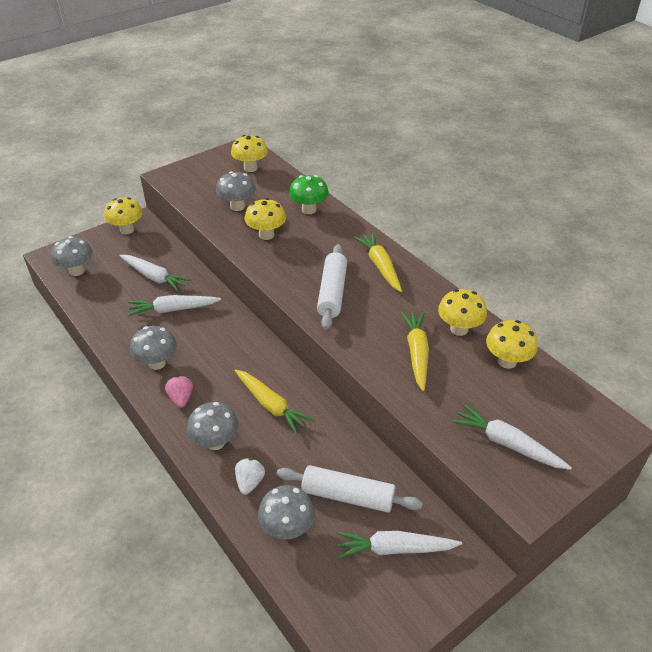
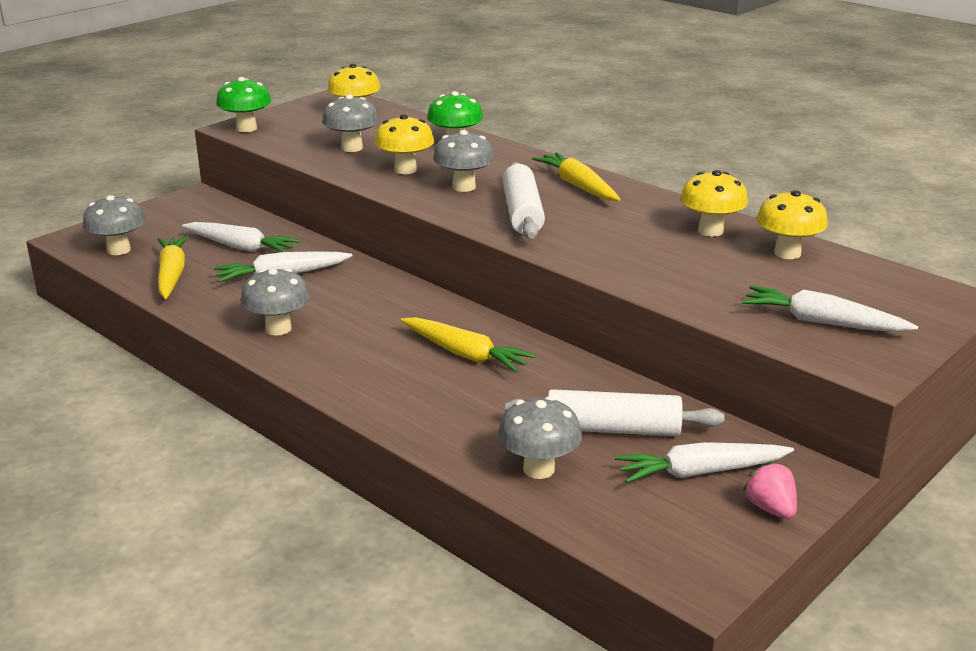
camera: 10 degrees left, 15 degrees down
yellow mushroom [104,197,142,234] -> none
pink strawberry [165,376,193,408] -> pink strawberry moved to [743,462,797,519]
grey mushroom [187,402,238,450] -> grey mushroom moved to [433,130,495,192]
white strawberry [235,458,265,495] -> none
yellow carrot [401,312,429,391] -> yellow carrot moved to [157,236,189,299]
none -> green mushroom [216,77,271,132]

